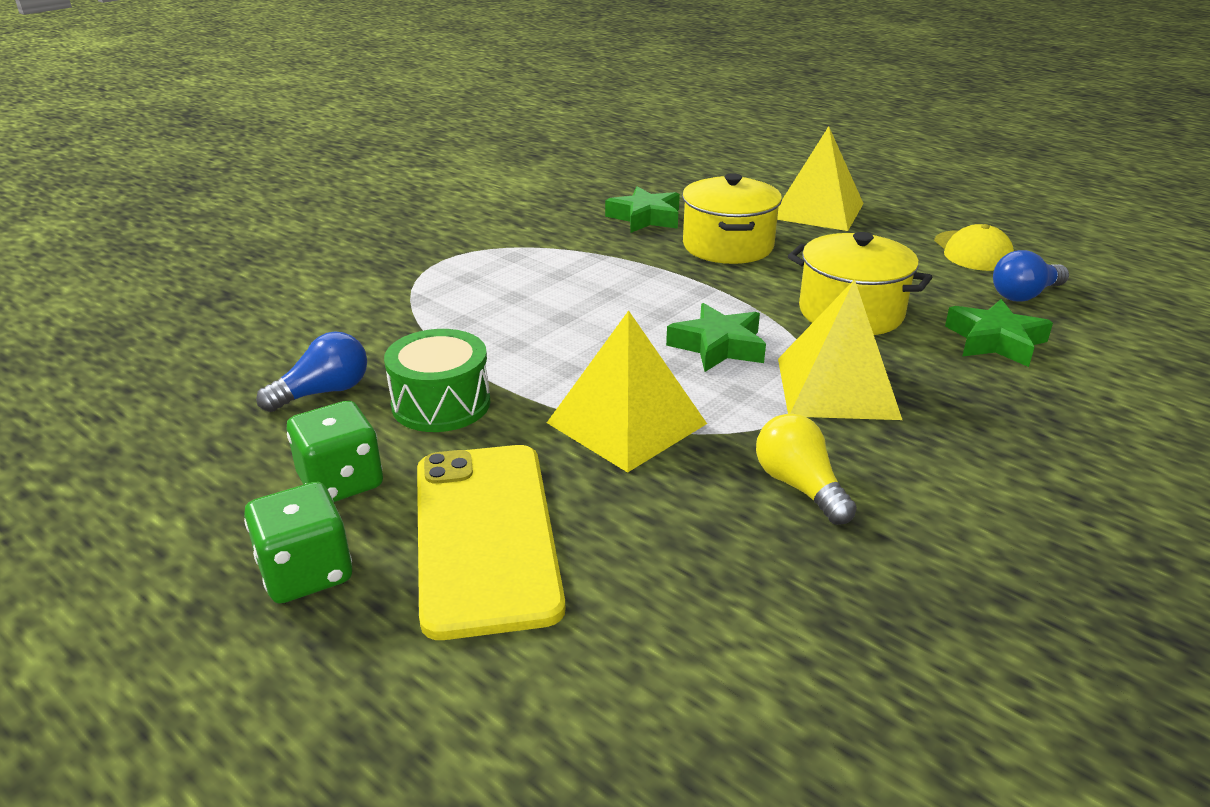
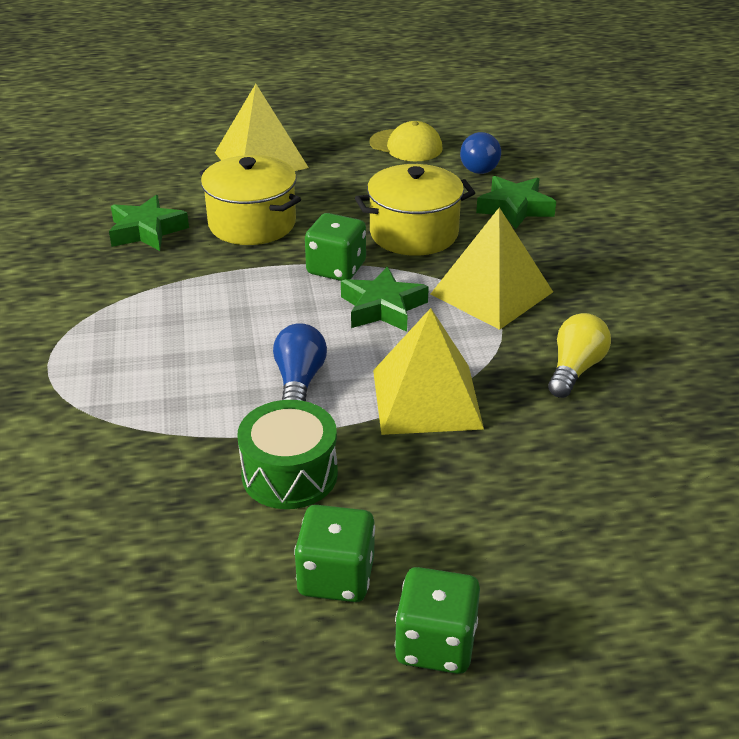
camera: 50 degrees left, 5 degrees up
blue light bulb [256,331,367,412] -> blue light bulb moved to [273,323,327,401]
yellow phone [417,445,565,640] -> none
yellow light bulb [756,413,857,525] -> yellow light bulb turned 105 degrees clockwise [548,313,611,398]
none -> green dice [305,213,366,281]

